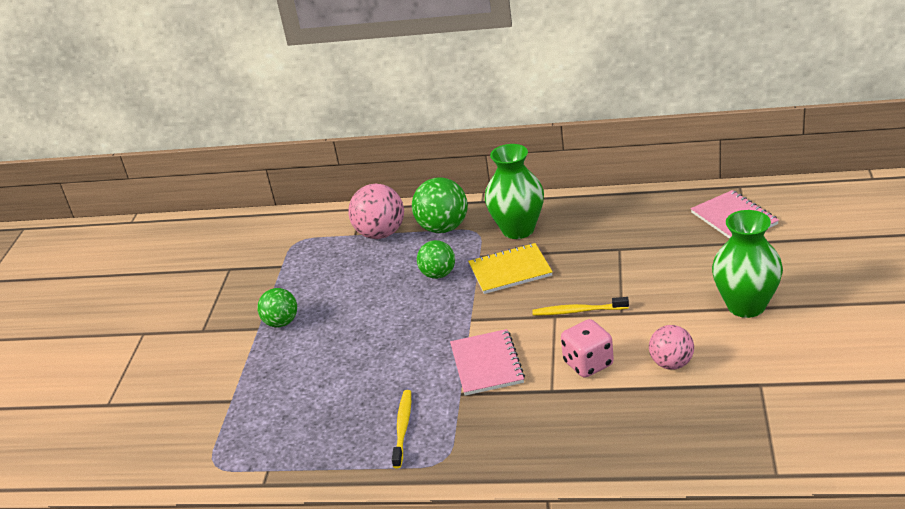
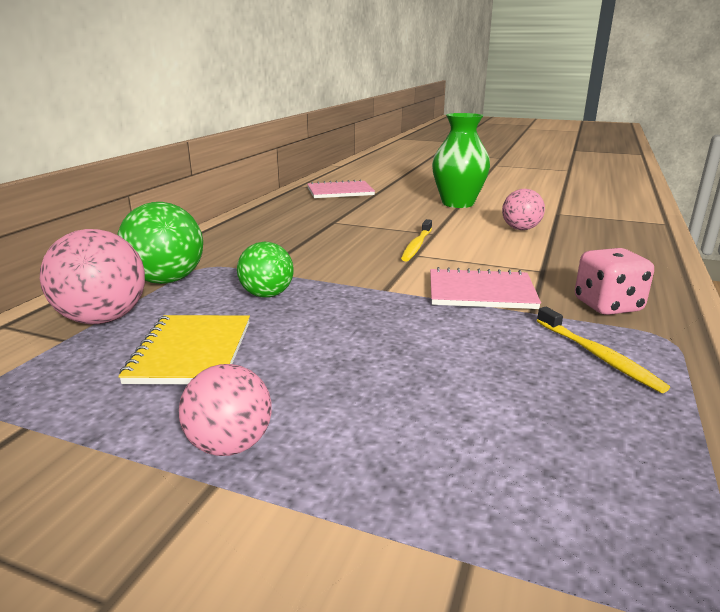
camera: 80 degrees left, 10 degrees down
green ball [257,288,297,327] -> pink ball [179,364,272,456]
yellow toothbrush [392,390,411,468] -> yellow toothbrush turned 135 degrees counterclockwise [537,307,670,393]
yellow notebook [468,243,553,294] -> yellow notebook moved to [118,315,250,384]
green vase [485,144,544,239] -> none
pink dice [561,319,614,378] -> pink dice moved to [575,248,654,315]

